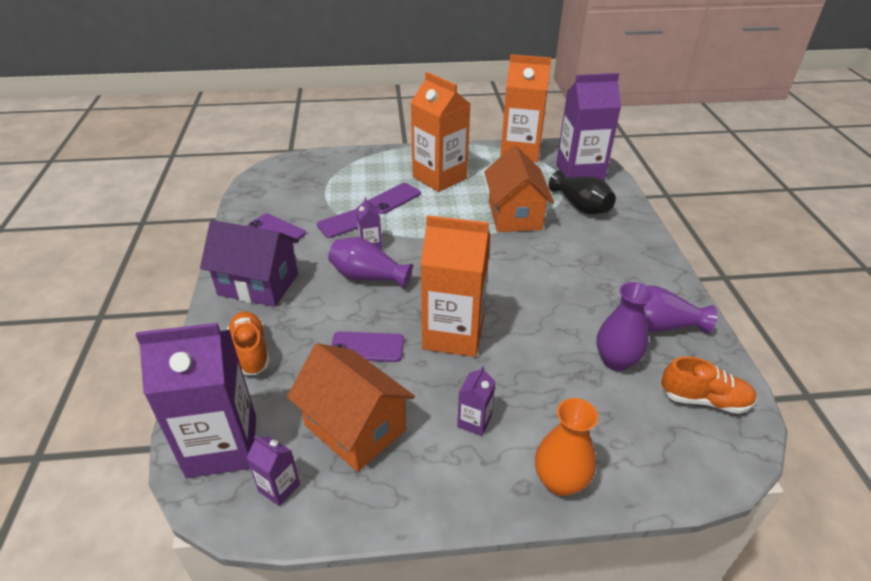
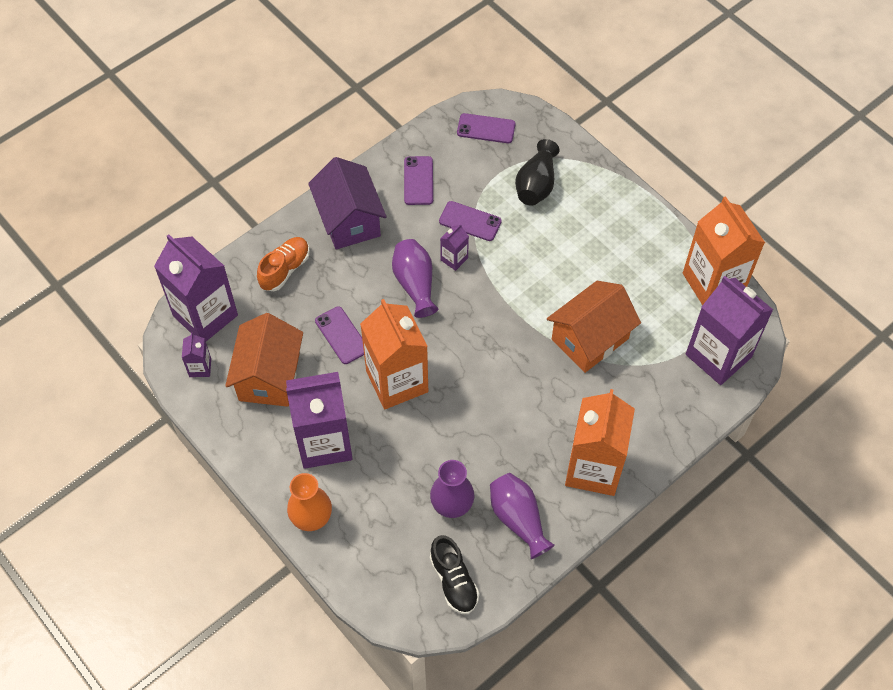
camera: 55 degrees right, 20 degrees up
purple phone [368,183,421,214] -> purple phone moved to [457,113,516,143]
orange carton [410,72,470,192] -> orange carton moved to [565,389,635,496]
purple carton [457,366,495,436] -> purple carton [286,372,353,469], size x2.30
black vase [549,171,616,214] -> black vase moved to [515,139,560,206]
orange shoe [661,356,757,414] -> black shoe [430,535,480,614]

